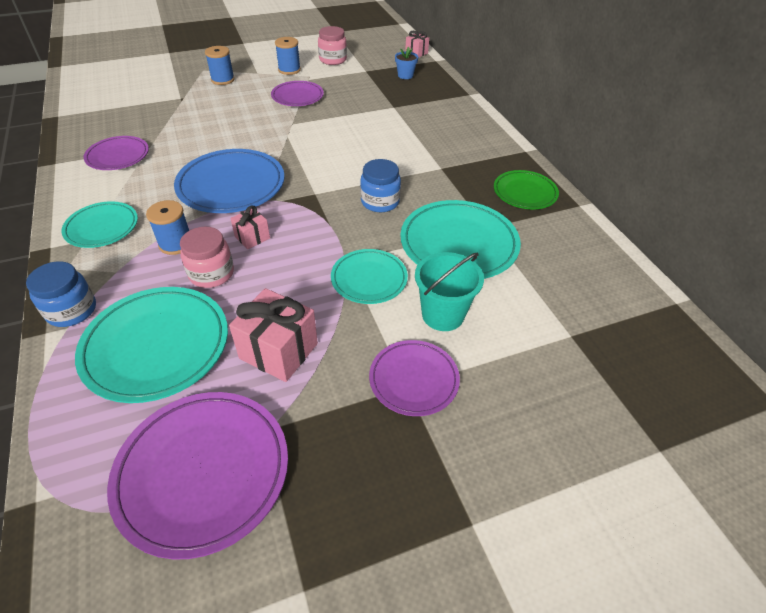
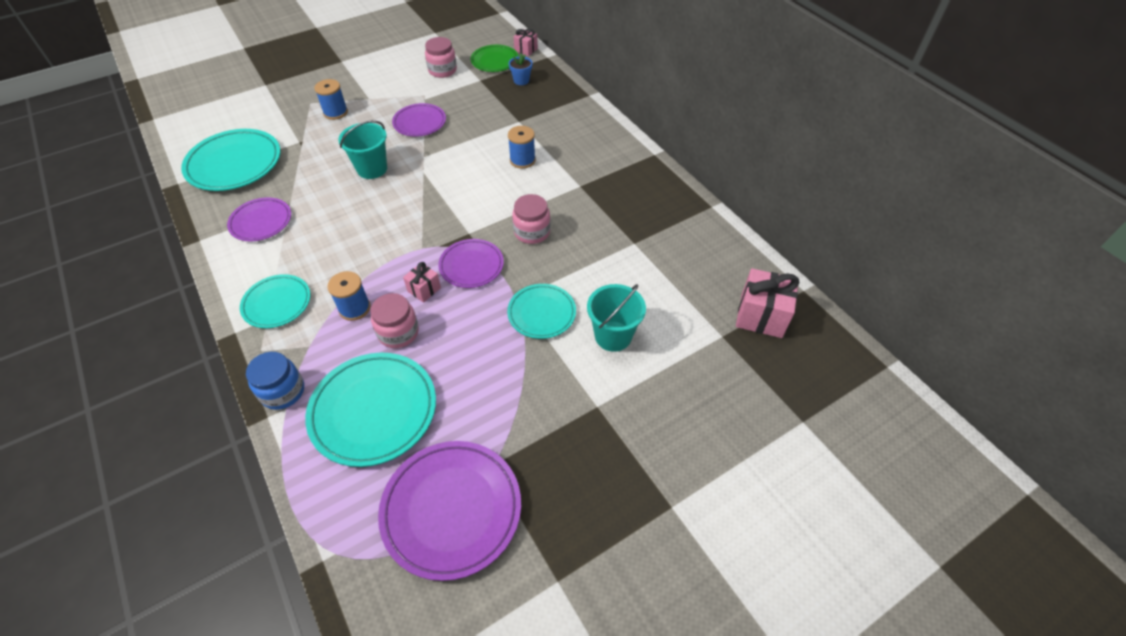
camera: 10 degrees left, 5 degrees up
blue plate [174,149,285,213] -> none
pink gift [229,288,318,382] -> pink gift moved to [736,268,800,338]
blue spool [275,37,301,75] -> blue spool moved to [508,126,536,169]
blue jar [360,159,401,212] -> pink jar [512,194,551,244]
purple plate [369,340,460,416] -> purple plate moved to [438,239,504,288]
turquoise plate [400,200,521,279] -> turquoise plate moved to [181,129,281,191]
green plate [494,170,559,209] -> green plate moved to [470,45,518,72]
none -> turquoise bucket [338,120,387,179]

